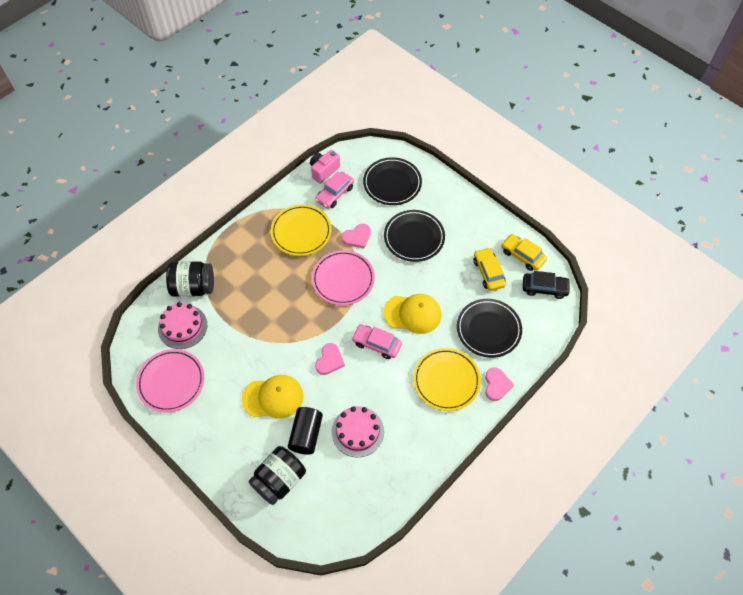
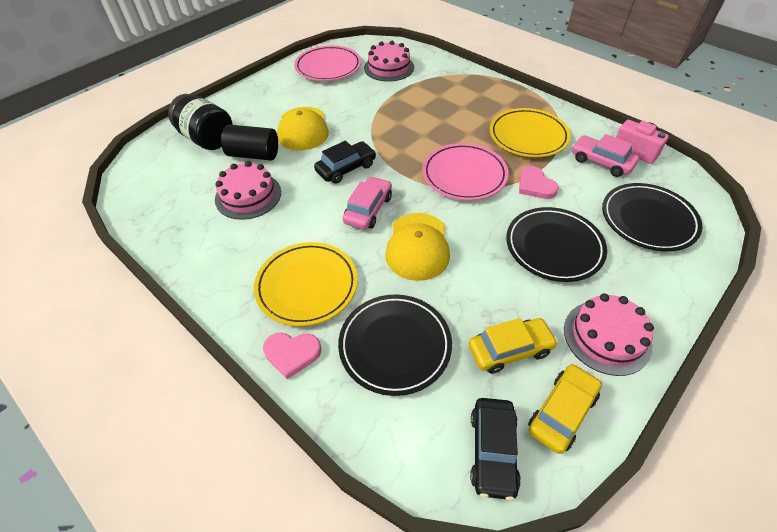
camera: 90 degrees right, 10 degrees down
black jar [166,261,214,297] -> none
pink heart [315,343,345,375] -> black car [314,141,376,184]
none -> pink cake [564,293,654,376]

